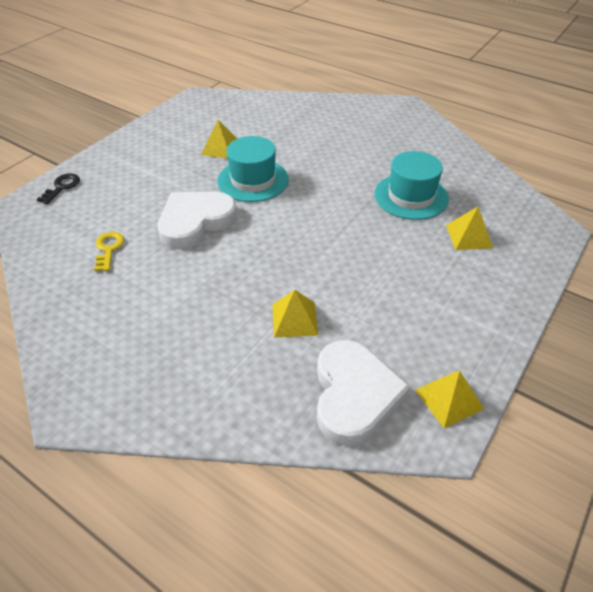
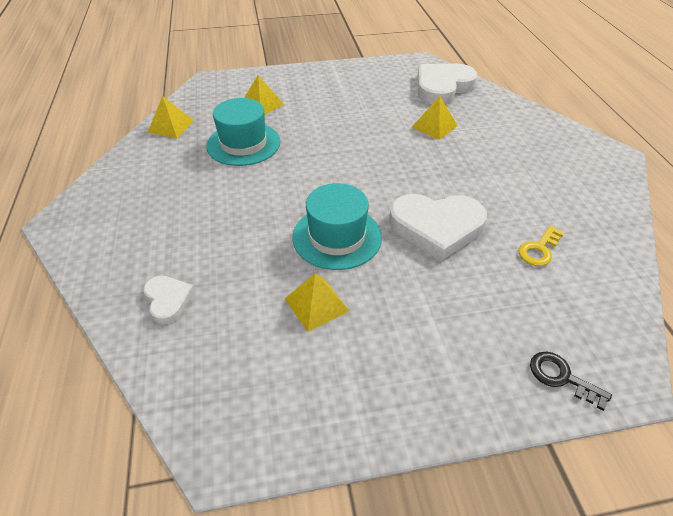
camera: 135 degrees left, 0 degrees up
black key [37,173,80,204] -> black key turned 60 degrees clockwise [530,352,612,411]
yellow pyramid [415,371,484,428] -> yellow pyramid moved to [148,96,194,138]
none -> white heart [144,276,195,324]

